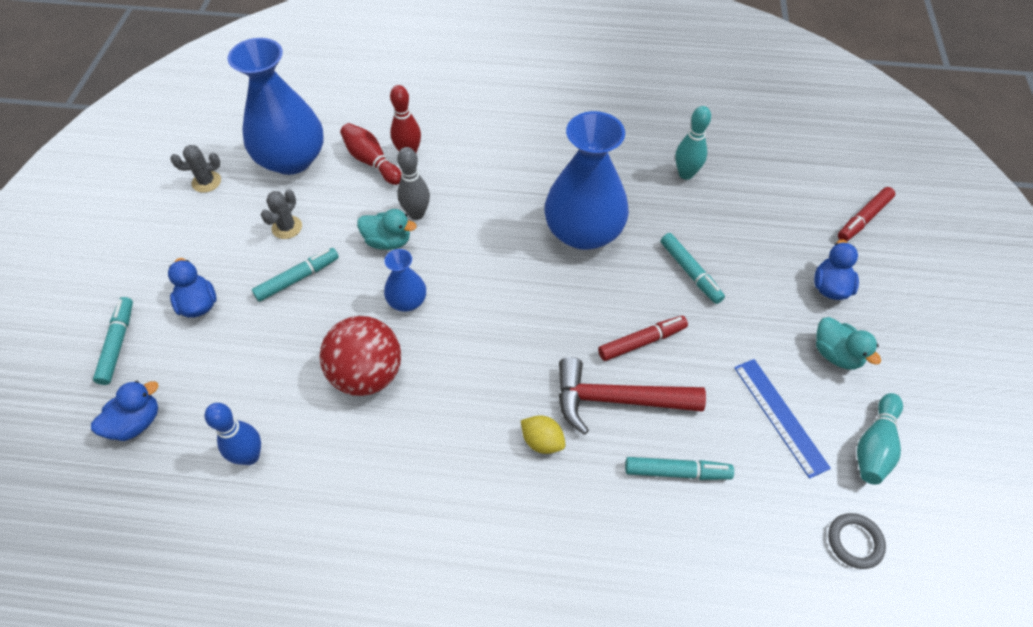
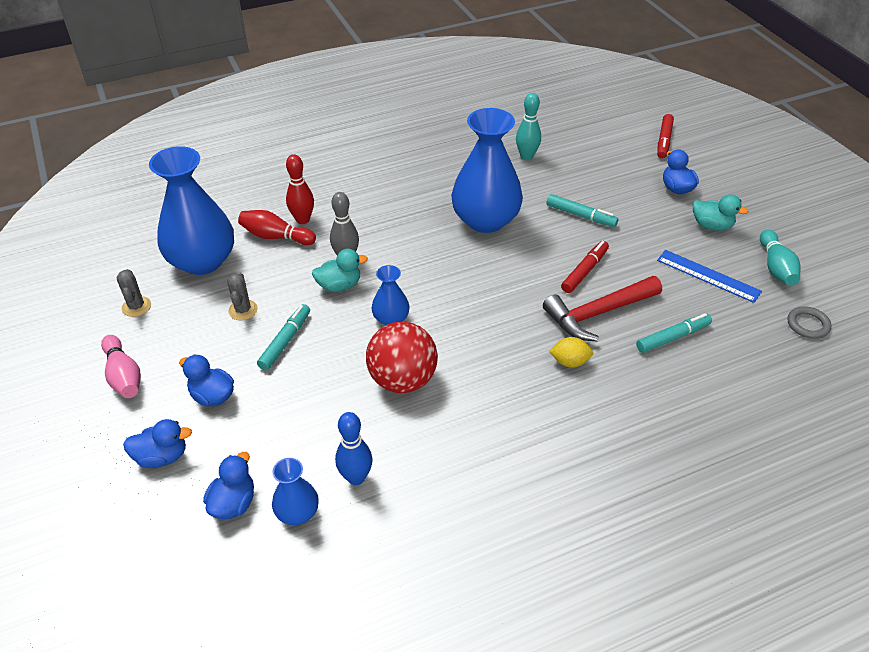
camera: 30 degrees left, 10 degrees down
turquoise marker [93,297,133,385] -> blue duck [123,419,192,468]
grey cactus [170,145,221,193] -> grey cactus turned 60 degrees counterclockwise [117,269,151,317]
none -> pink bowling pin [101,335,141,398]
none -> blue vase [272,458,319,525]

